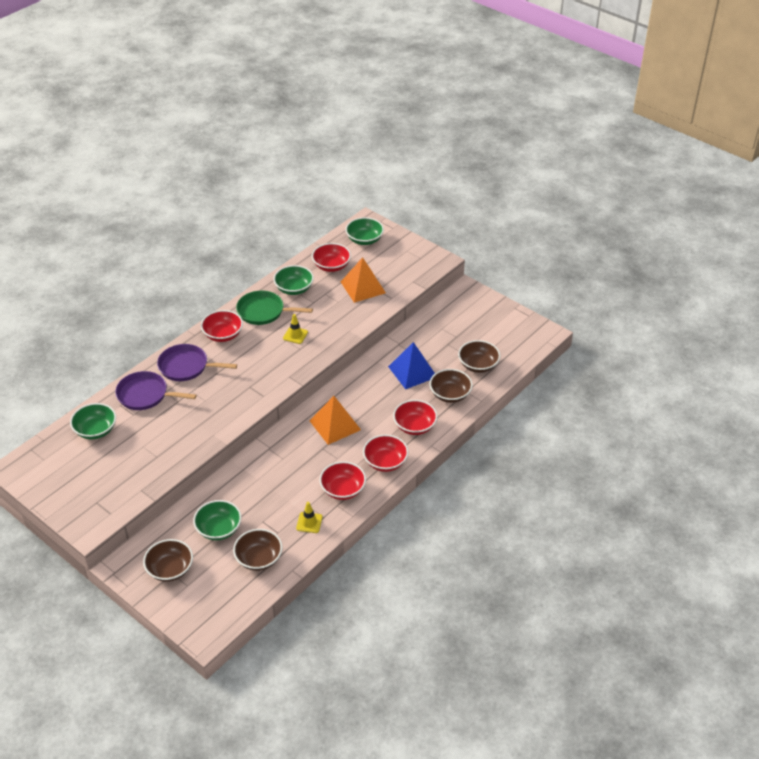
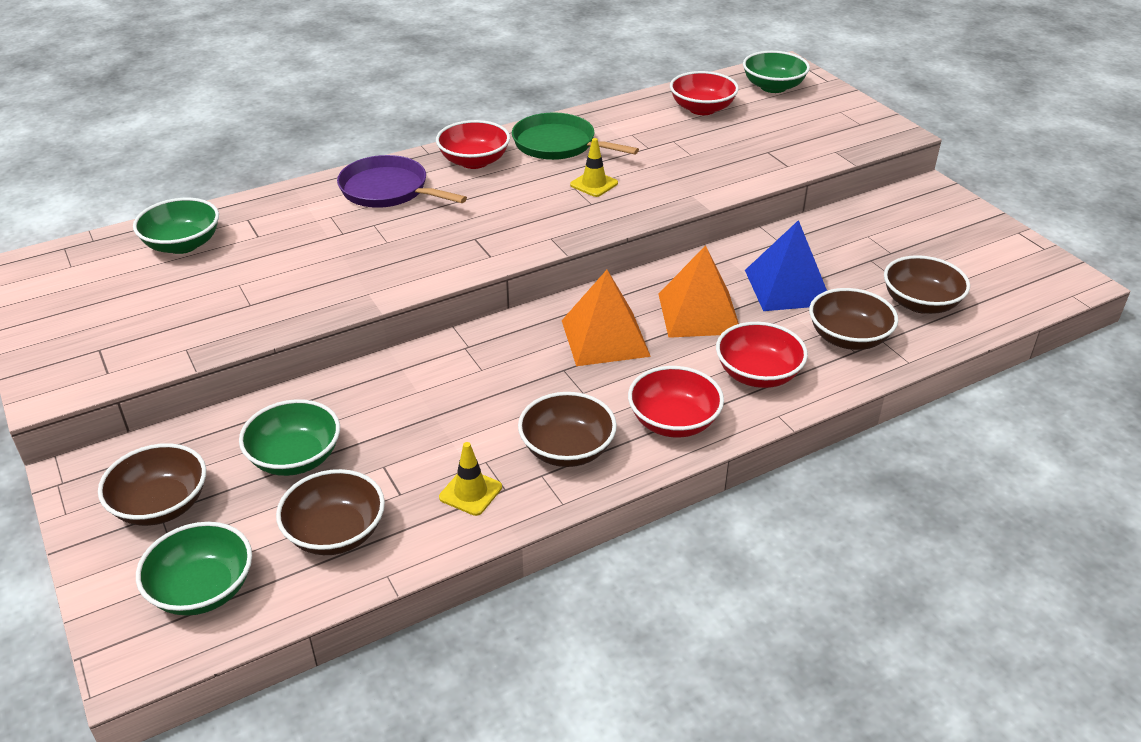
camera: 20 degrees right, 5 degrees down
purple pan [115,371,197,410] -> none
green bowl [273,265,314,295] -> green bowl moved to [136,522,252,616]
red bowl [319,461,366,500] -> brown bowl [518,392,617,467]
orange pyramid [341,257,386,303] -> orange pyramid moved to [658,245,739,338]

